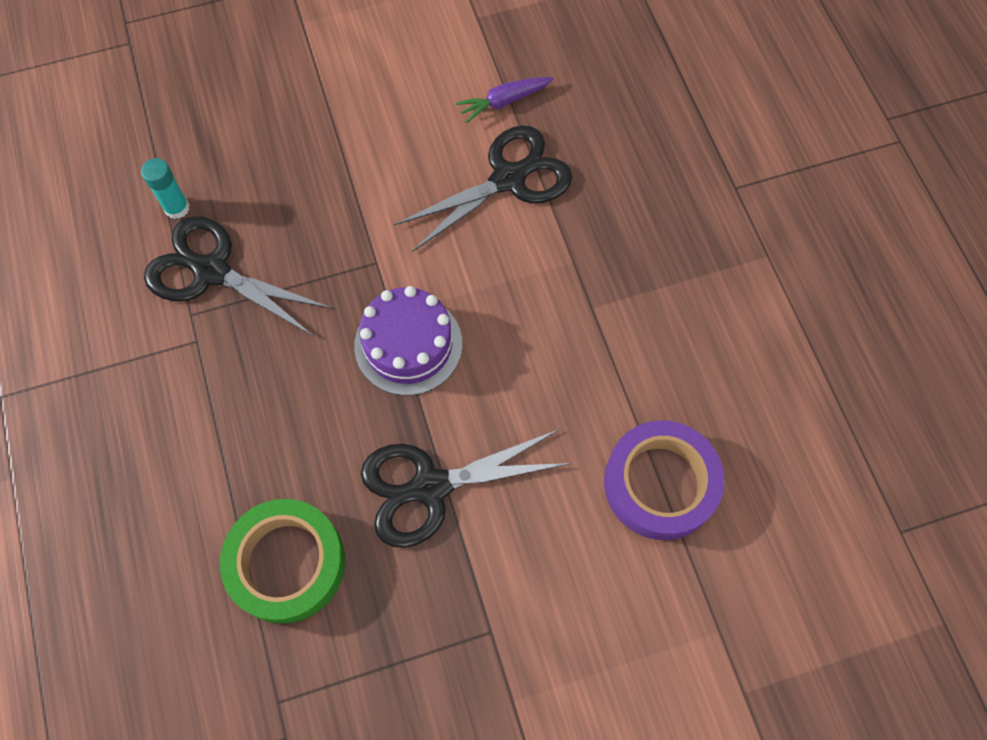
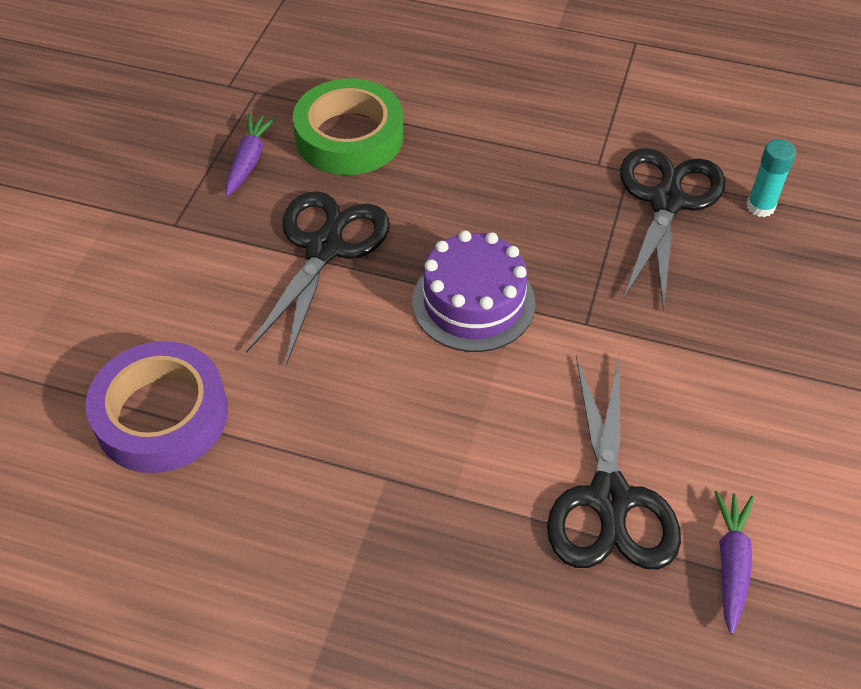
camera: 125 degrees right, 15 degrees down
black scissors [144,216,333,337] -> black scissors turned 45 degrees counterclockwise [620,148,725,311]
none -> purple carrot [225,113,277,197]

